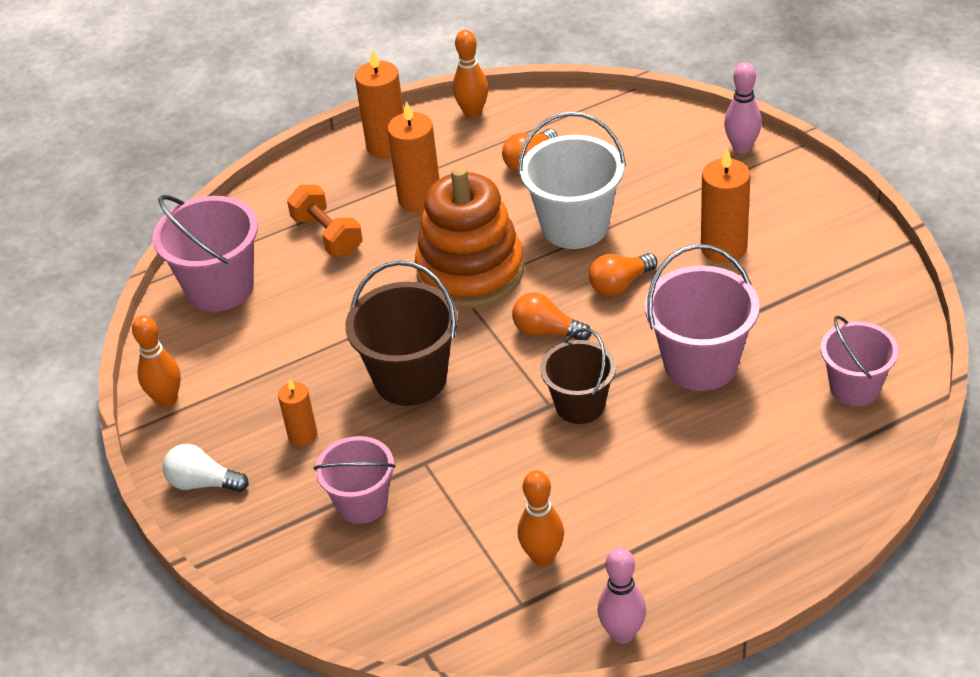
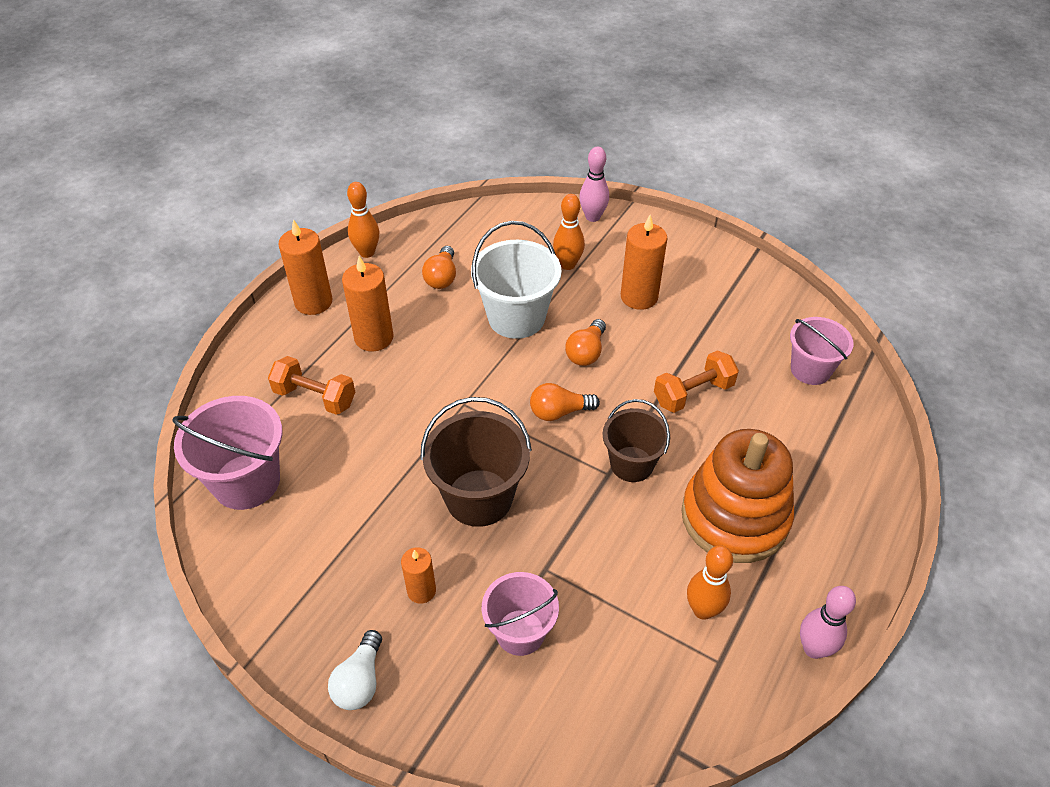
camera: 35 degrees left, 5 degrees up
orange bowling pin [132,315,181,407] -> orange bowling pin moved to [553,194,585,270]
white light bulb [163,444,249,492] -> white light bulb turned 60 degrees counterclockwise [328,630,382,710]
orange stacking toy [415,167,524,309] -> orange stacking toy moved to [681,429,794,563]
pink bucket [645,244,760,391] -> orange dumbbell [654,350,739,413]

